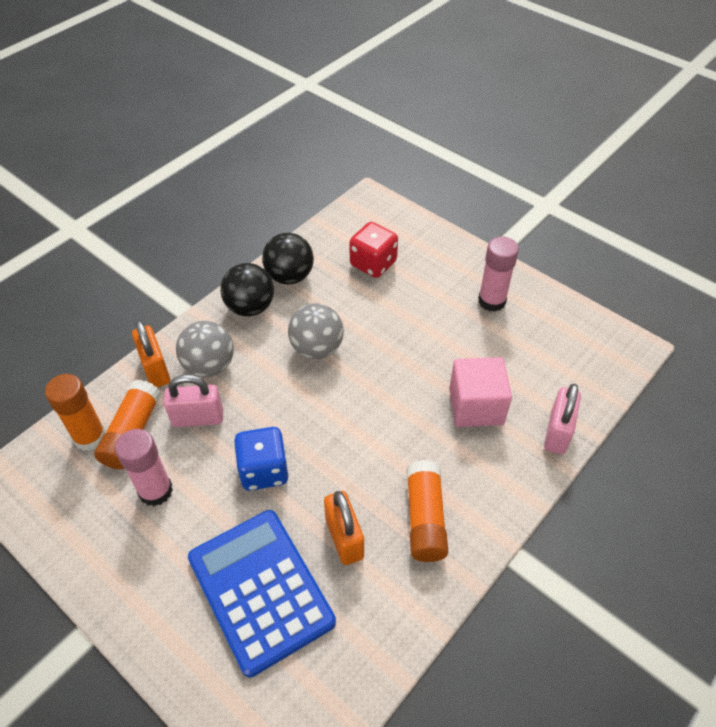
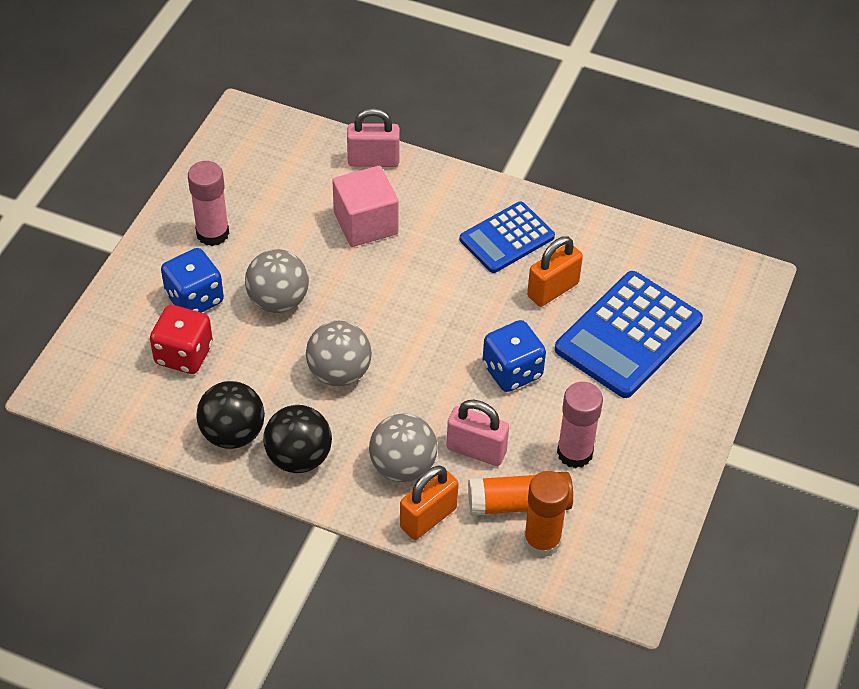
camera: 110 degrees left, 0 degrees up
pink padlock [163,375,223,427] -> pink padlock turned 45 degrees counterclockwise [446,400,509,466]
orange glue stick [406,460,448,562] -> blue calculator [460,202,555,273]
none -> blue dice [161,248,224,313]
none -> grey ball [245,249,309,313]

